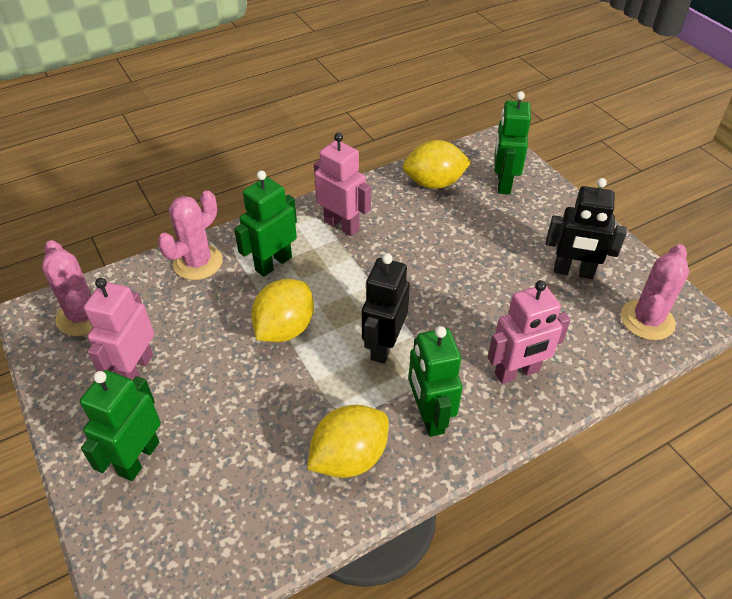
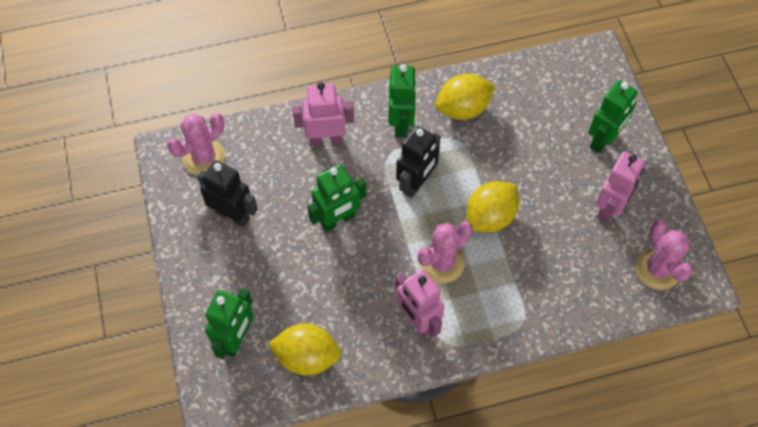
camera: 165 degrees left, 15 degrees up
pink cactus [158,190,223,280] -> pink cactus moved to [417,221,473,283]
green robot [234,171,297,277] -> green robot moved to [307,164,367,232]

